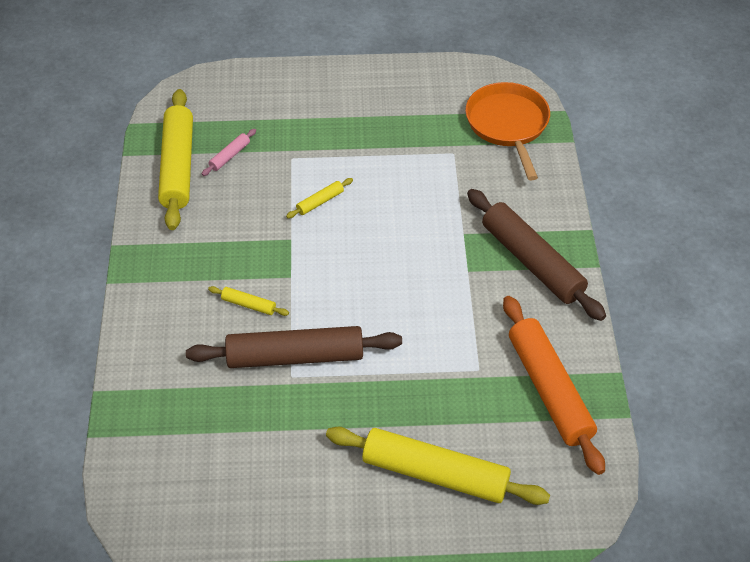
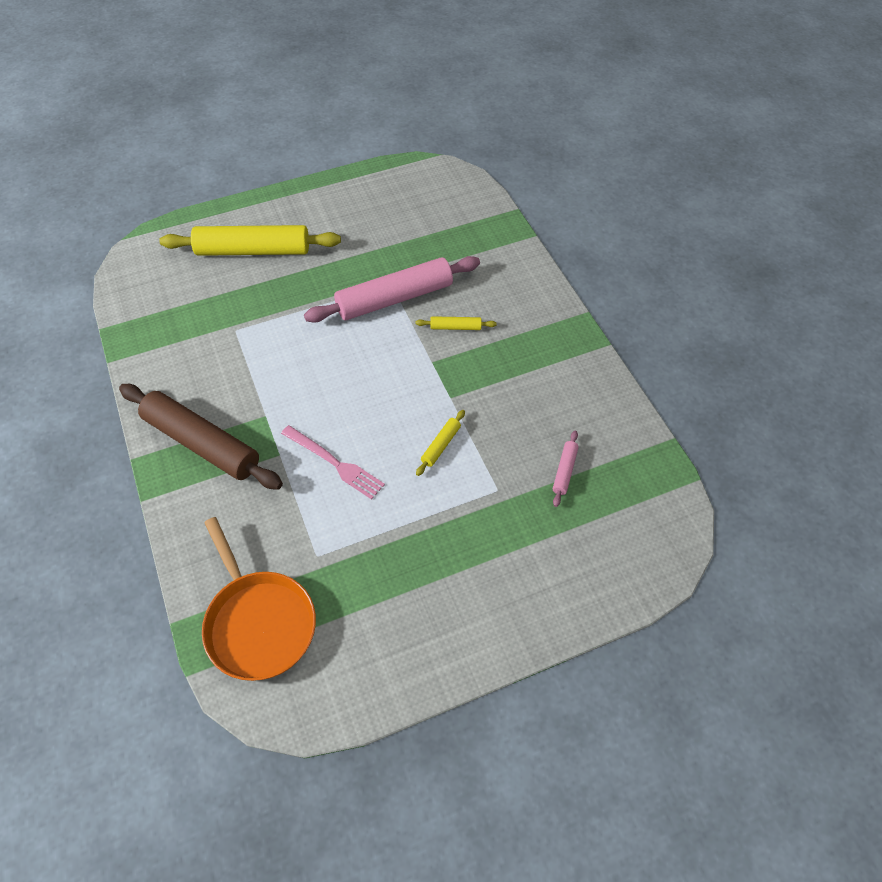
camera: 160 degrees right, 5 degrees up
yellow rolling pin [158,89,193,230] -> none
brown rolling pin [186,326,402,368] -> pink rolling pin [304,256,480,323]
orange rolling pin [503,296,605,475] -> none
none -> pink fork [281,425,385,500]

